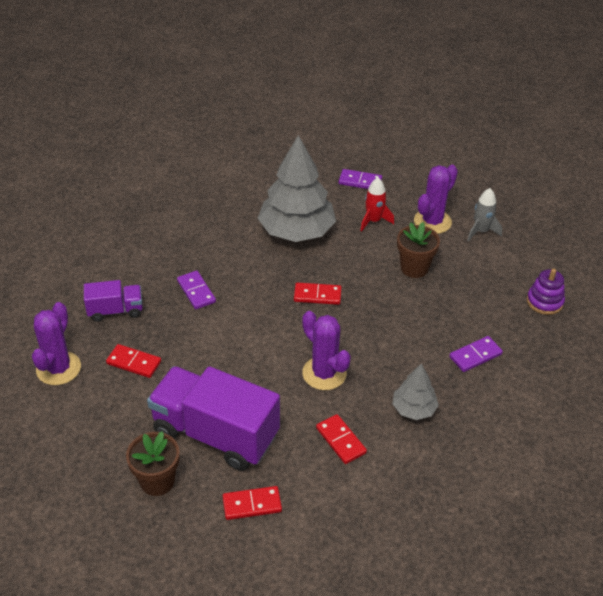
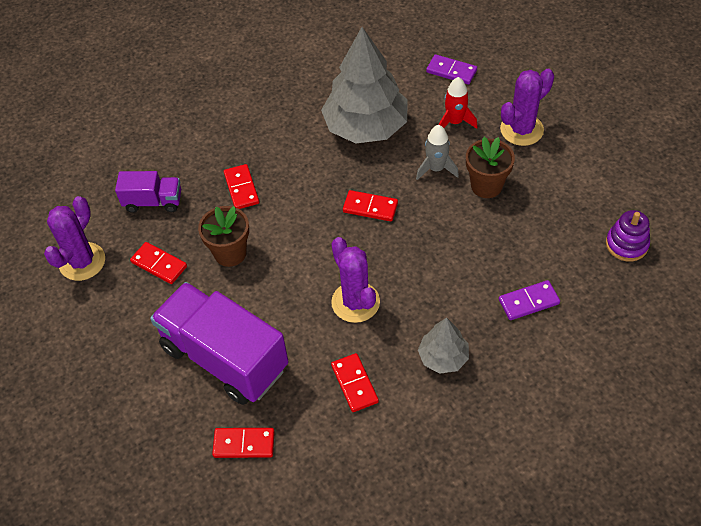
camera: 15 degrees right, 10 degrees up
brown flower pot [126,431,180,496] -> brown flower pot moved to [198,206,249,267]
purple domino [177,271,216,309] -> red domino [224,164,259,209]
grey rocket [467,188,502,241] -> grey rocket moved to [416,125,459,180]

